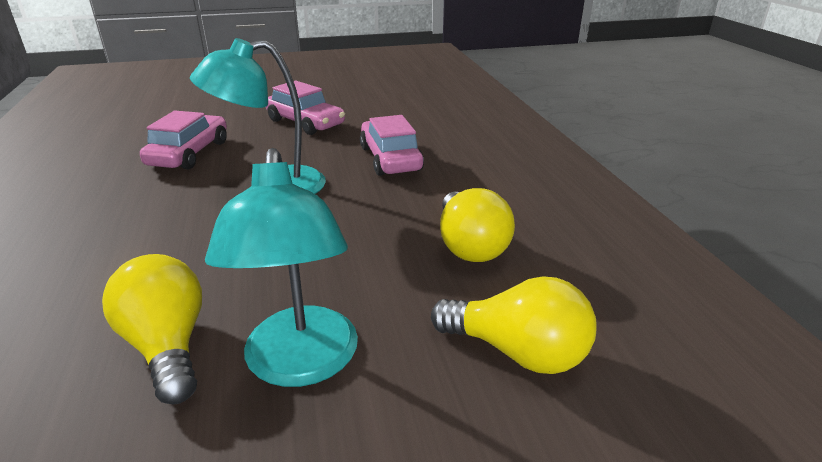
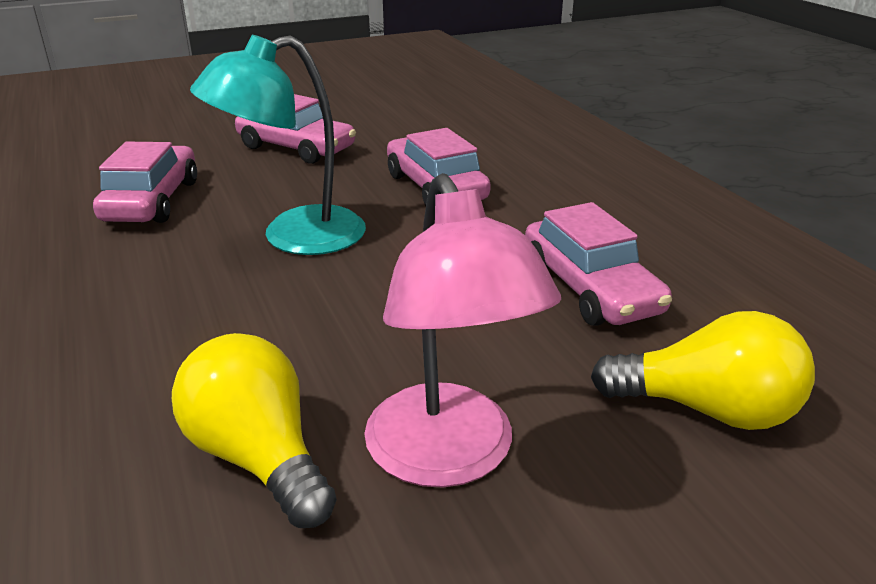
camera: 10 degrees left, 0 degrees up
turquoise lamp [205,148,358,387] -> pink lamp [364,173,561,488]
yellow light bulb [440,188,515,262] -> pink car [525,202,672,326]

